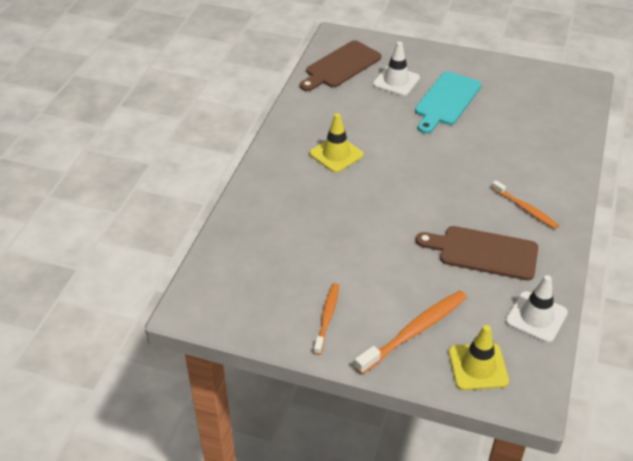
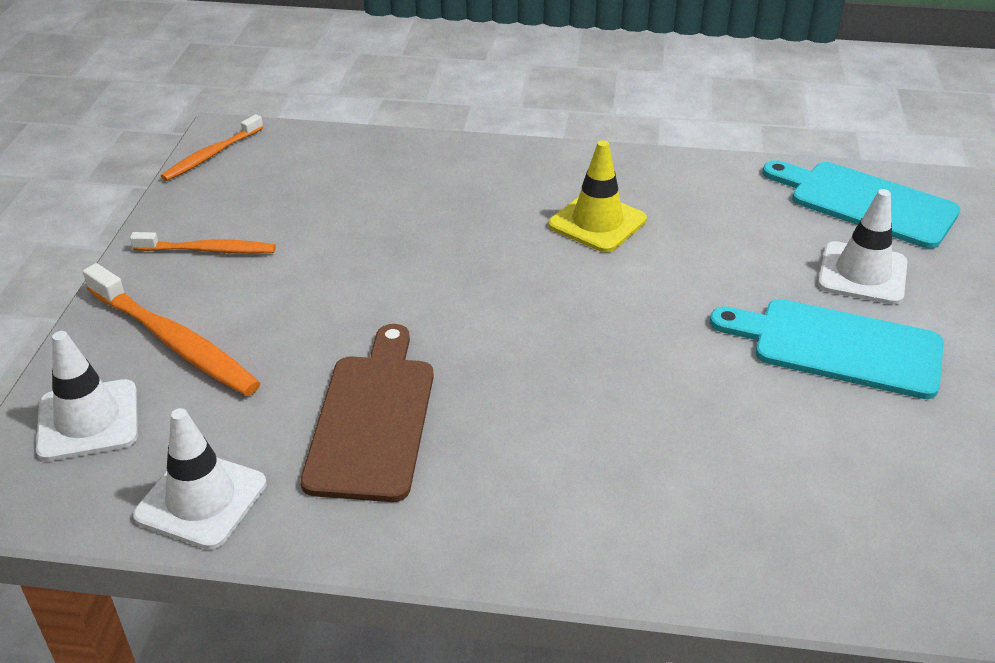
camera: 80 degrees right, 5 degrees down
brown cutting board [300,40,381,91] -> turquoise cutting board [762,160,960,249]
yellow traffic cone [449,325,509,390] -> white traffic cone [36,331,138,461]
orange toothbrush [492,180,559,229] -> orange toothbrush moved to [161,114,263,181]

